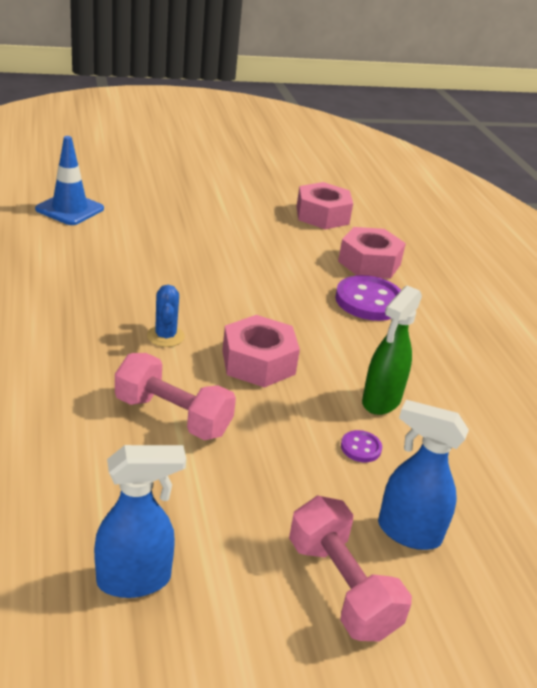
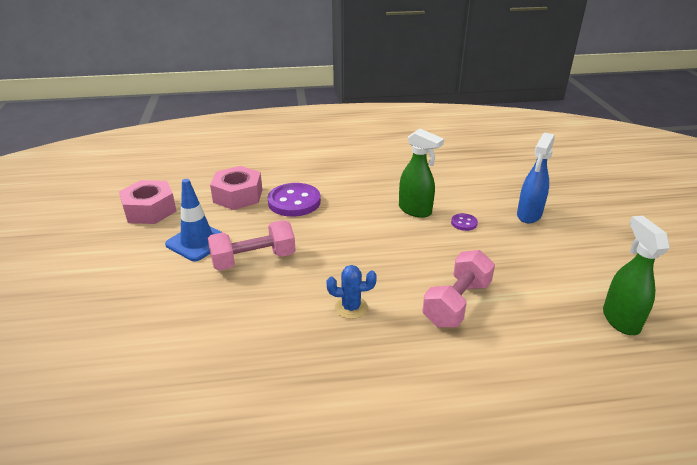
camera: 80 degrees left, 0 degrees up
blue traffic cone [35,136,104,225] -> blue traffic cone moved to [165,179,223,261]
blue spray bottle [94,445,186,598] -> green spray bottle [603,216,670,335]
pink nut [222,315,300,388] -> none
pink dumbbell [289,495,412,642] -> pink dumbbell moved to [207,220,296,271]

